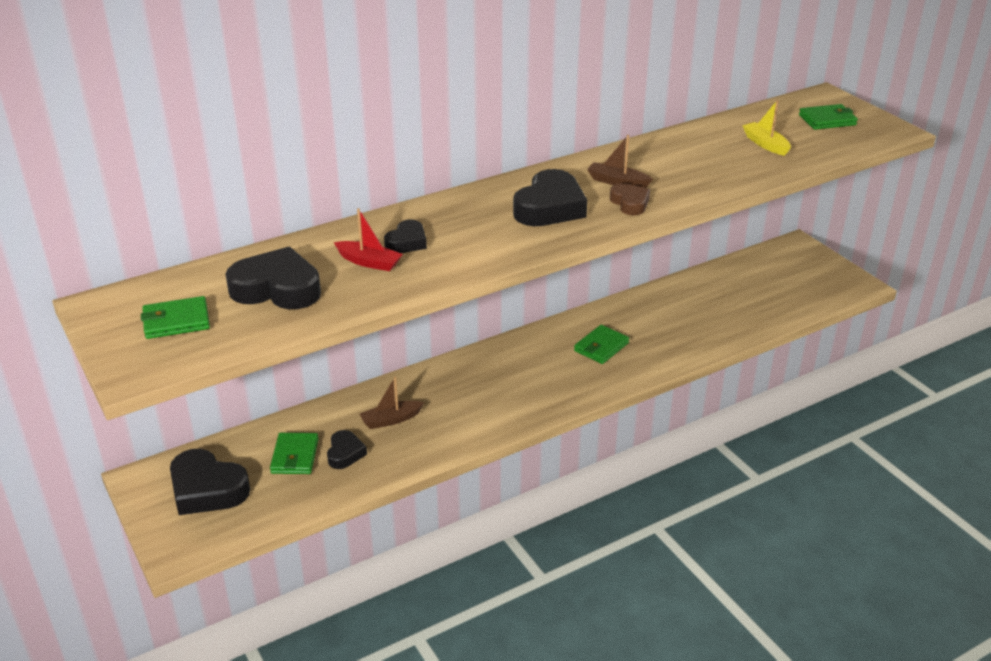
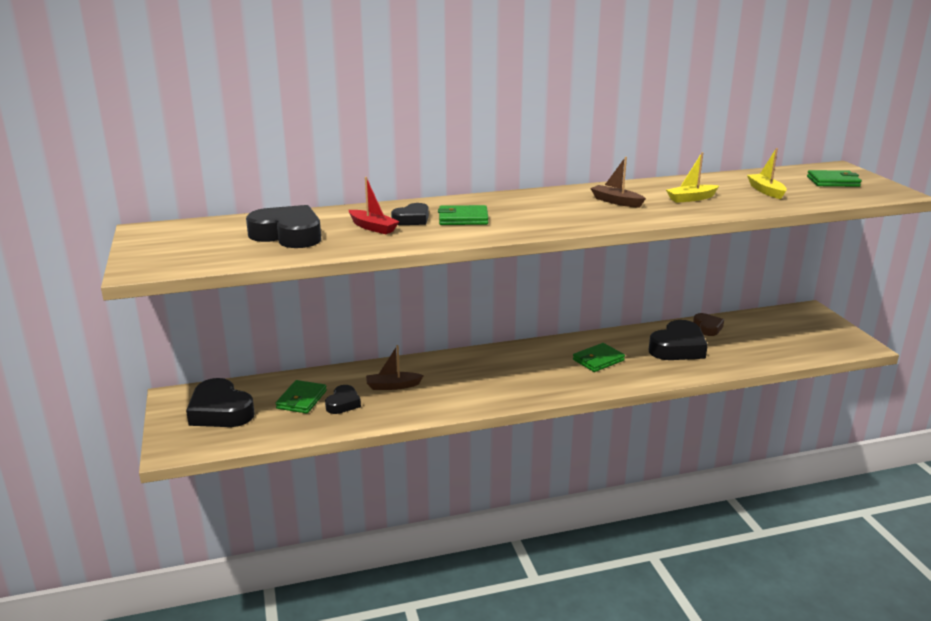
camera: 15 degrees right, 10 degrees down
green wallet [141,296,210,339] -> green wallet moved to [438,205,488,225]
black heart [513,169,587,226] -> black heart moved to [649,320,708,360]
brown heart [610,183,650,215] -> brown heart moved to [693,313,724,336]
none -> yellow boat [666,152,720,203]

